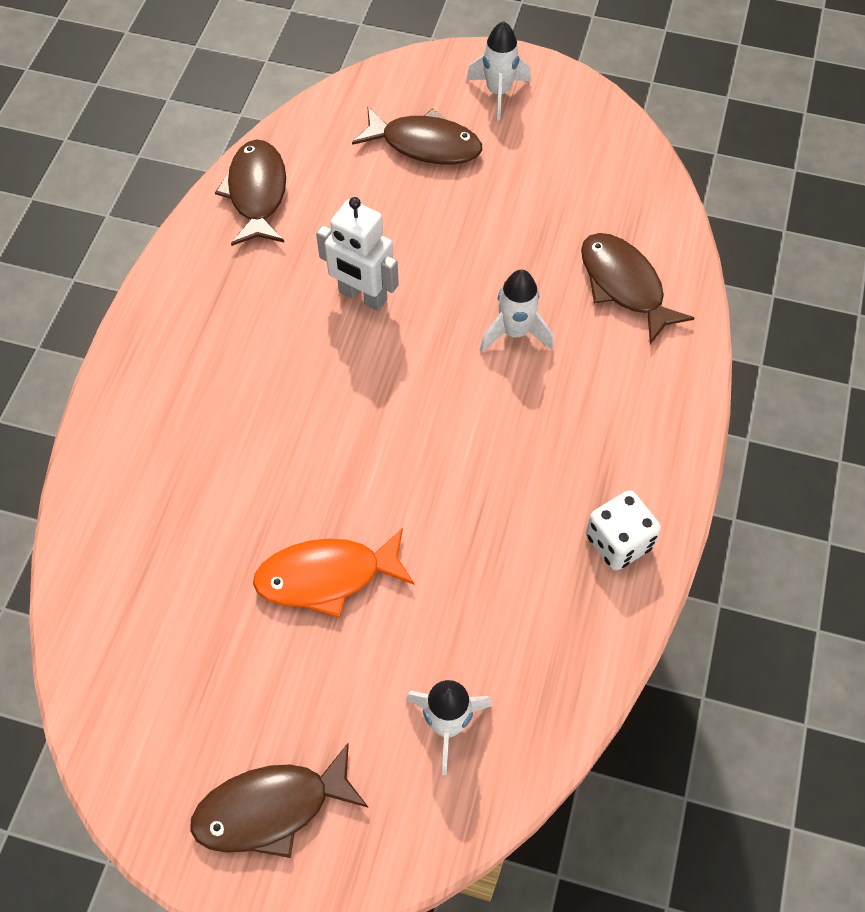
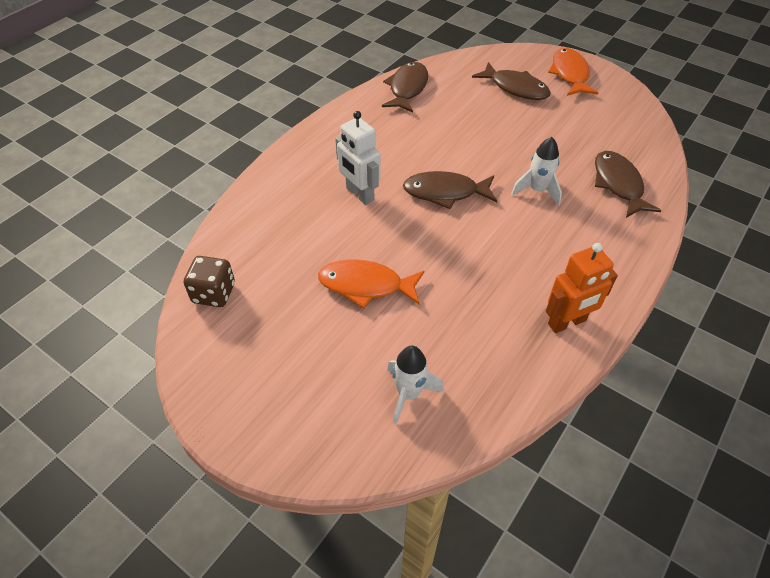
camera: 20 degrees right, 10 degrees down
brown fish [190,743,368,858] -> brown fish moved to [403,171,497,209]
white robot [316,197,399,311] -> white robot moved to [335,111,381,205]
white rocket [466,21,531,121] -> orange fish [548,48,598,96]
white dice [586,490,661,570] -> orange robot [546,243,618,333]
none -> brown dice [184,256,235,307]

